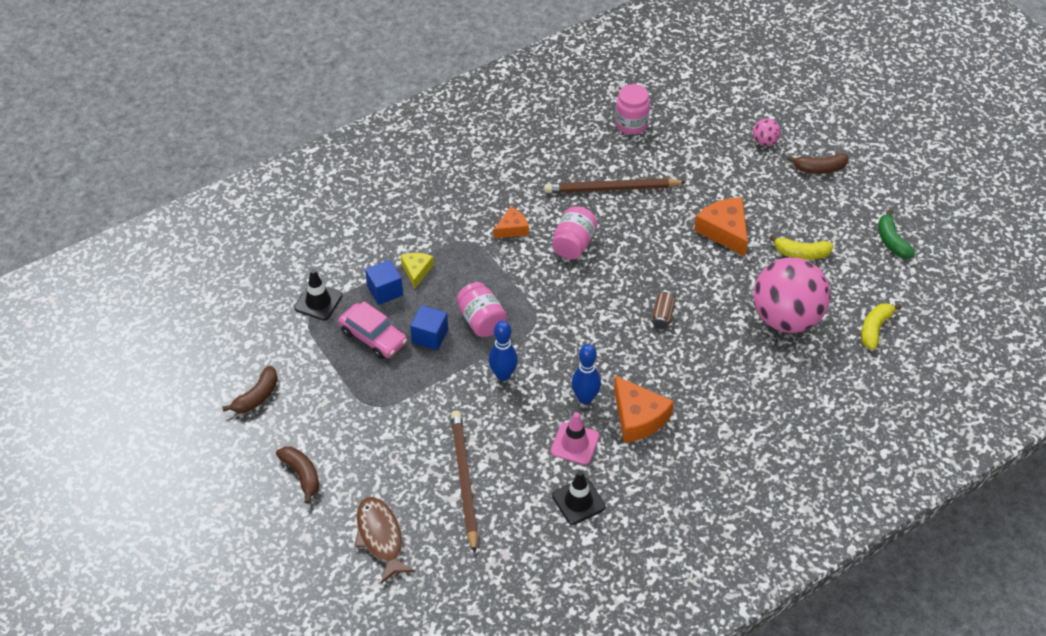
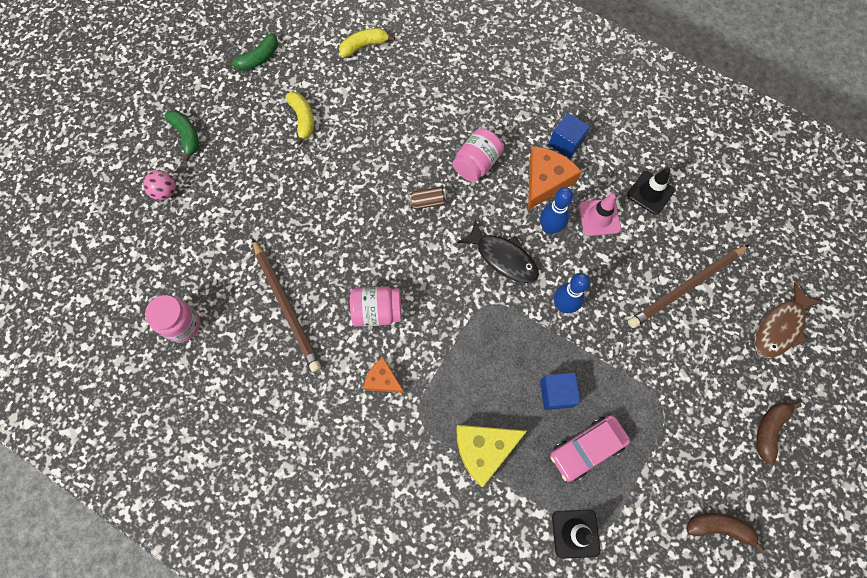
camera: 115 degrees left, 20 degrees up
pink car [338,301,407,359] -> pink car turned 135 degrees counterclockwise [550,415,630,482]
blue cube [365,259,403,305] -> blue cube moved to [549,113,590,159]
yellow cheese [401,253,434,289] -> yellow cheese [456,425,527,487], size x1.68
pink jar [457,282,507,337] -> pink jar moved to [453,128,503,182]
orange cheese [694,197,748,256] -> none
pink ball [753,257,830,333] -> none
brown banana [787,153,848,174] -> green banana [164,110,199,162]
yellow banana [861,303,902,350] -> yellow banana turned 150 degrees clockwise [339,28,395,58]
none -> black fish [457,219,539,283]

